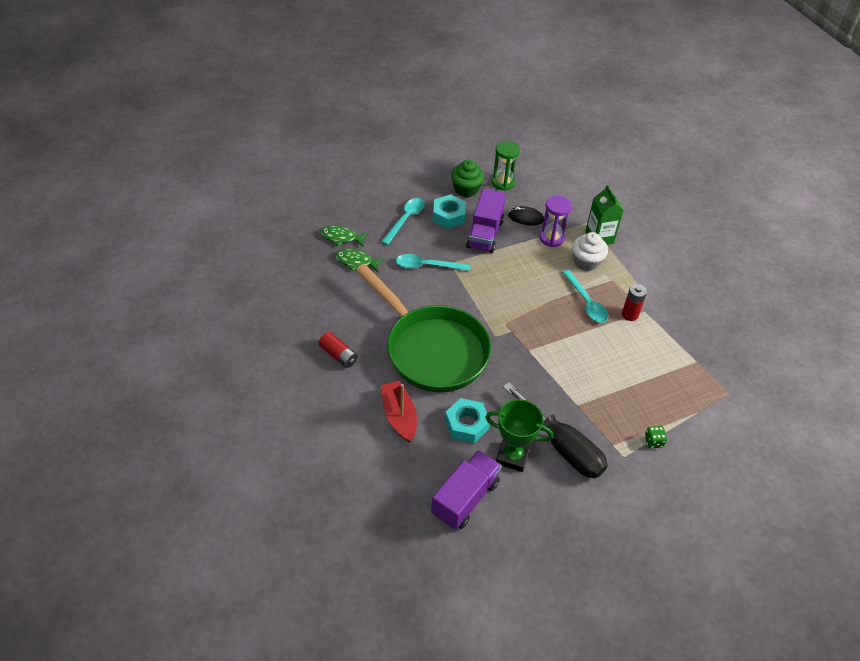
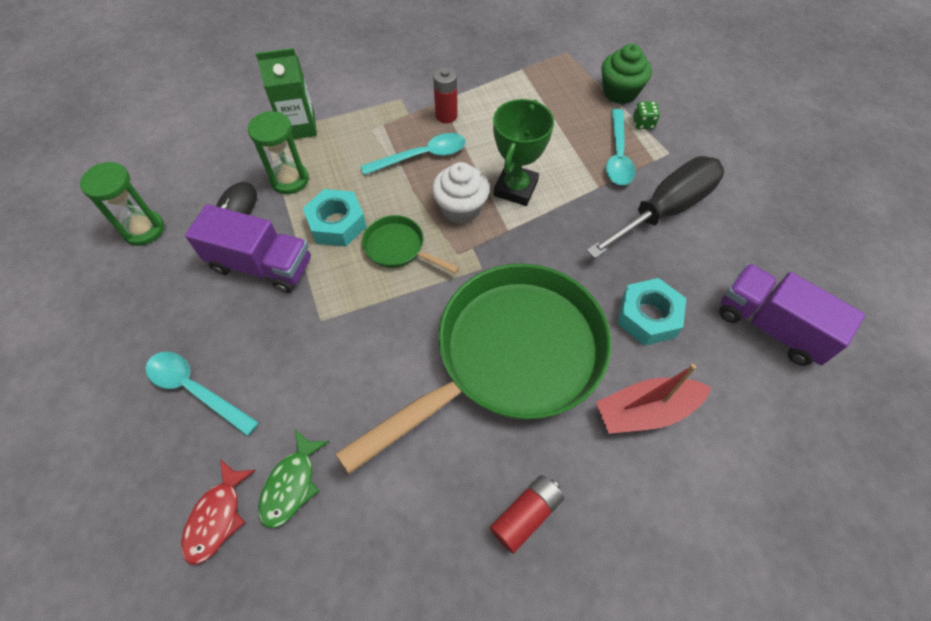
camera: 85 degrees left, 10 degrees up
green fish [320,225,368,247] -> red fish [181,459,256,564]
turquoise spoon [396,254,470,271] -> turquoise spoon moved to [606,109,635,185]
turquoise nut [433,194,466,229] -> turquoise nut moved to [303,189,367,247]
green cupcake [451,160,484,197] -> green cupcake moved to [601,44,652,104]
green trophy [485,399,553,472] -> green trophy moved to [493,99,554,206]
purple hourglass [540,196,572,247] -> green hourglass [248,111,309,194]
white cupcake [572,232,608,271] -> white cupcake moved to [432,162,490,224]
none -> green pan [362,215,459,274]

